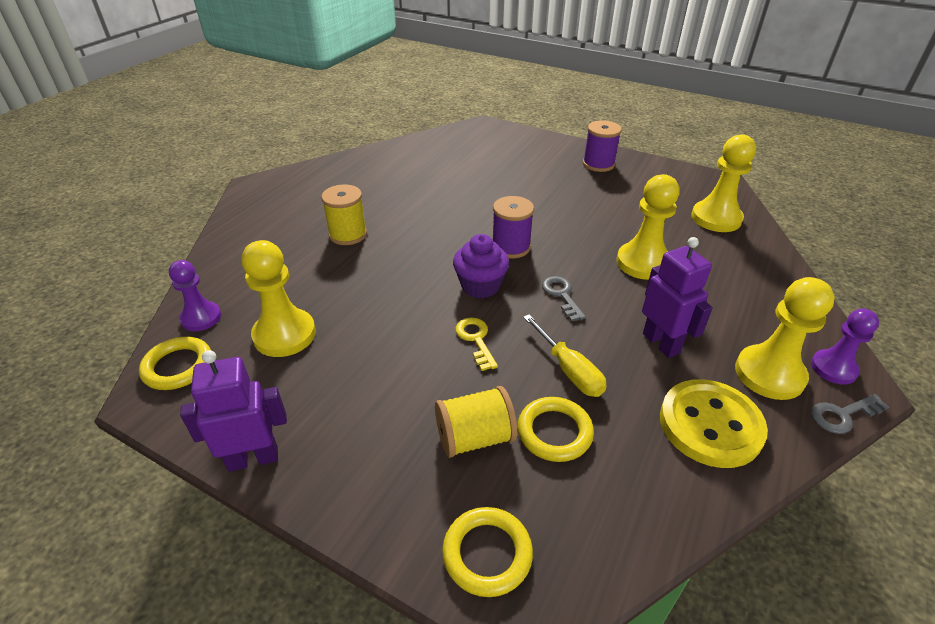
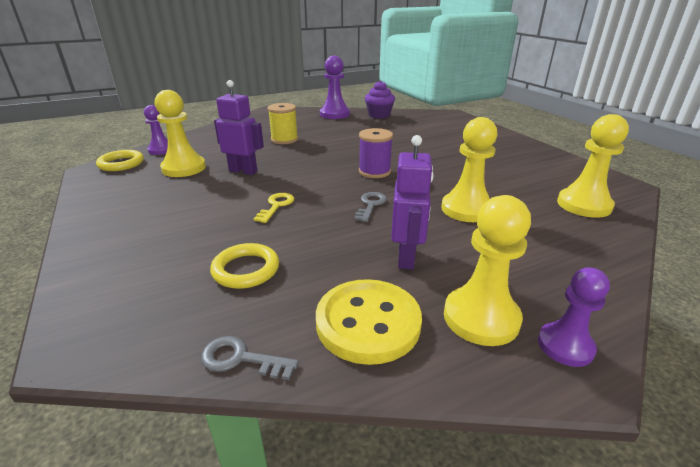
camera: 35 degrees right, 10 degrees down
purple robot [180,350,287,472] -> purple robot moved to [214,80,264,175]
yellow spool [435,386,517,458] -> none
yellow ring [442,507,533,597] -> none
purple cupcake [453,234,509,298] -> purple cupcake moved to [365,81,395,119]
yellow screwdriver [523,315,607,397] -> none
purple spool [583,120,622,172] -> none
grey key [811,394,889,434] -> grey key moved to [201,336,299,380]
none -> purple pawn [320,56,350,119]

